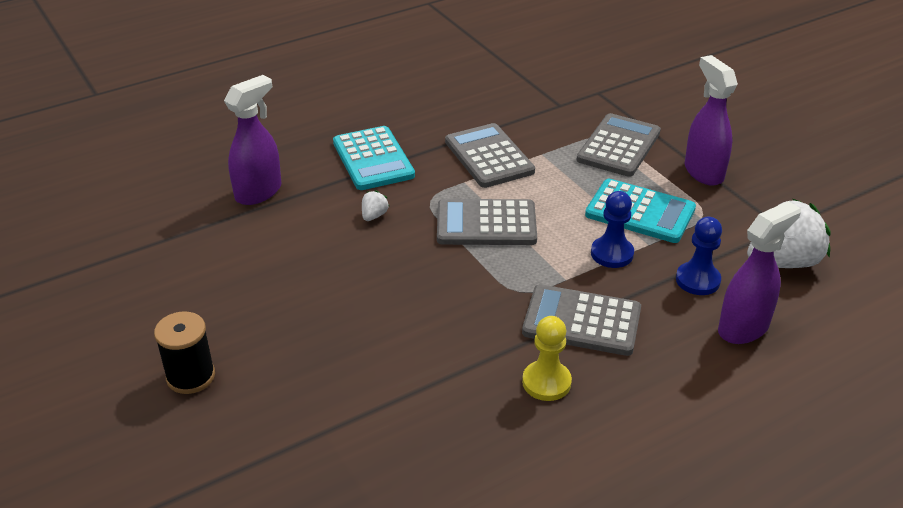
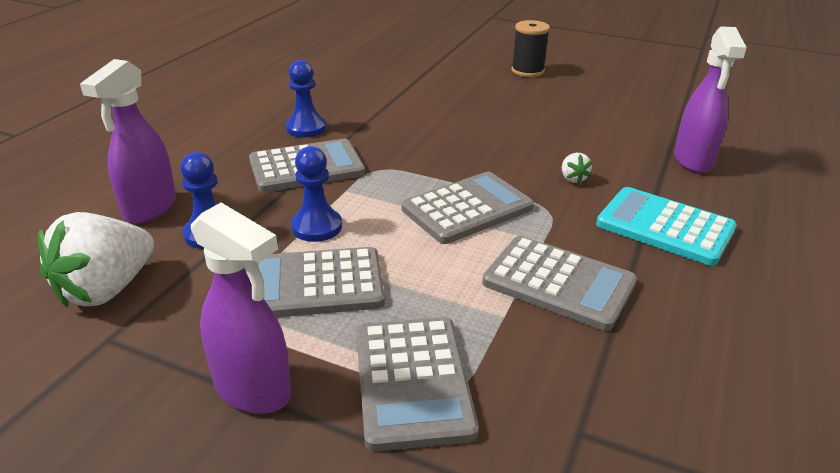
camera: 145 degrees right, 5 degrees down
yellow pawn [522,316,572,401] -> blue pawn [286,60,326,138]
turquoise calculator [585,179,696,243] -> grey calculator [256,247,385,318]

